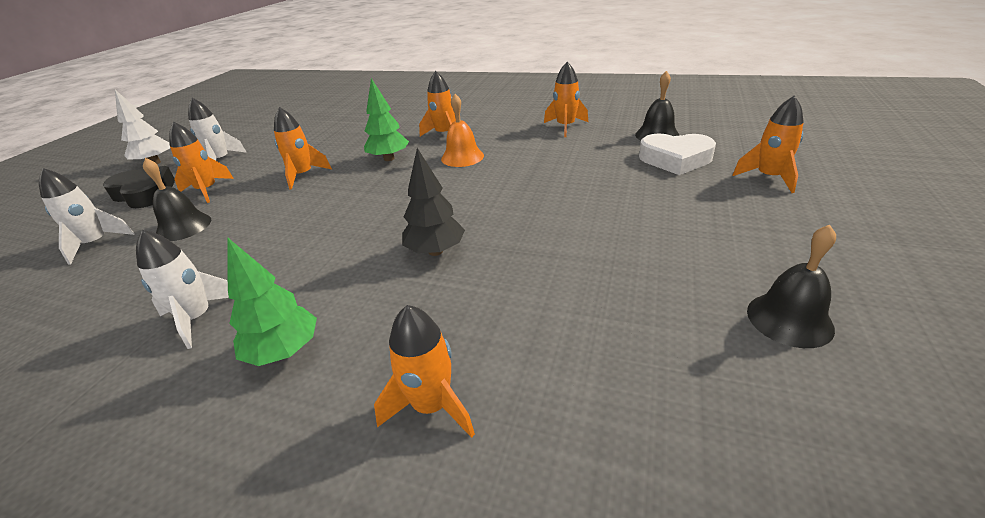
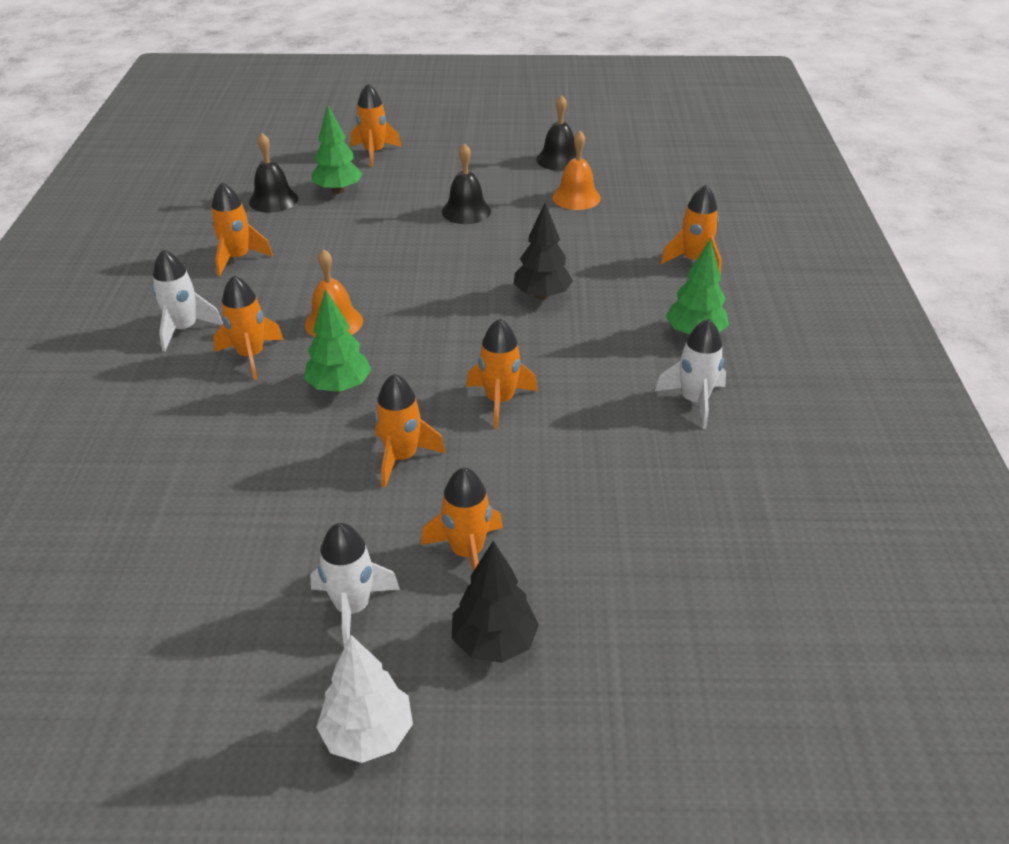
camera: 110 degrees left, 5 degrees up
white rocket [39,168,135,264] -> white rocket moved to [152,249,223,351]
black heart [103,166,175,208] -> black tree [452,541,539,663]
black bell [143,158,211,241] -> black bell moved to [442,143,491,224]
white heart [639,134,716,175] -> green tree [312,105,362,194]
none -> orange rocket [466,318,538,429]
none -> orange bell [552,131,601,210]

